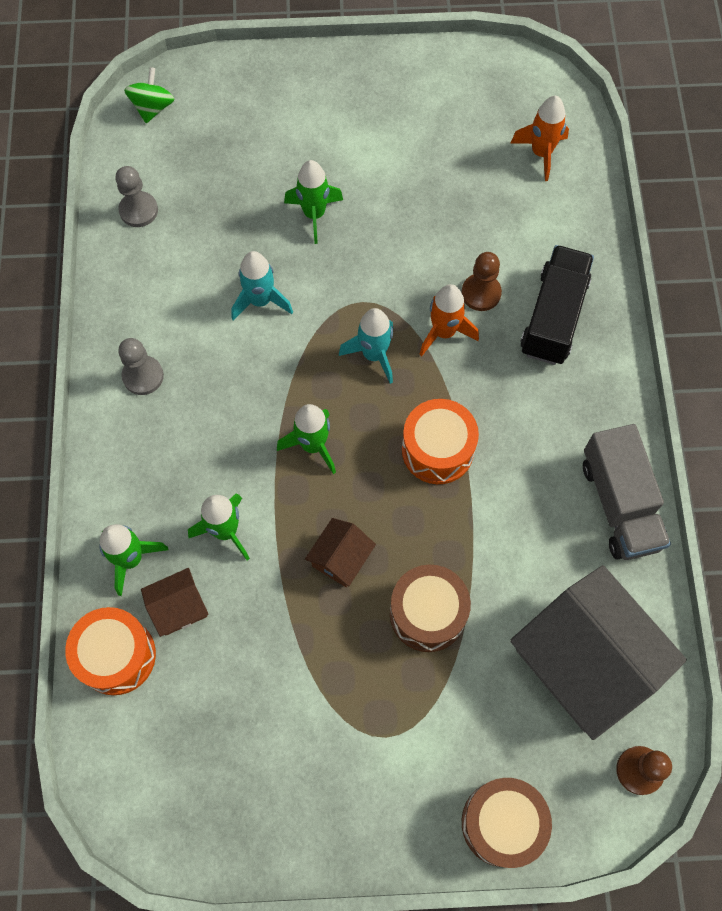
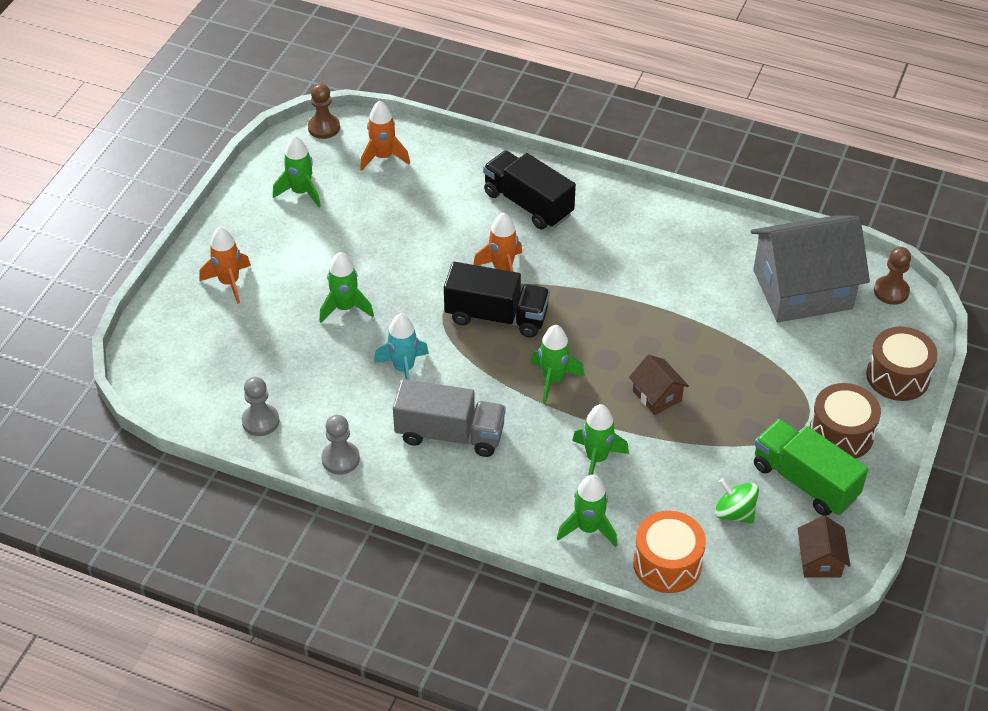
camera: 65 degrees left, 20 degrees down
grey pawn [118,338,164,395] -> grey pawn moved to [321,415,360,474]
green spinning top [124,67,174,123] -> green spinning top moved to [715,478,759,523]
brown house [141,568,209,637] -> brown house moved to [797,515,850,578]
turquoise rocket [339,308,393,384] -> black truck [444,262,550,337]
brown drum [390,565,471,652] -> brown drum moved to [810,383,881,459]
orange drum [402,399,479,484] -> none
brown pawn [461,252,502,311] -> brown pawn moved to [308,83,340,139]
grey truck [583,424,671,560] -> grey truck moved to [393,379,506,457]
none -> orange rocket [200,227,251,304]
none -> green rocket [273,136,321,208]
none -> green truck [754,419,868,516]

